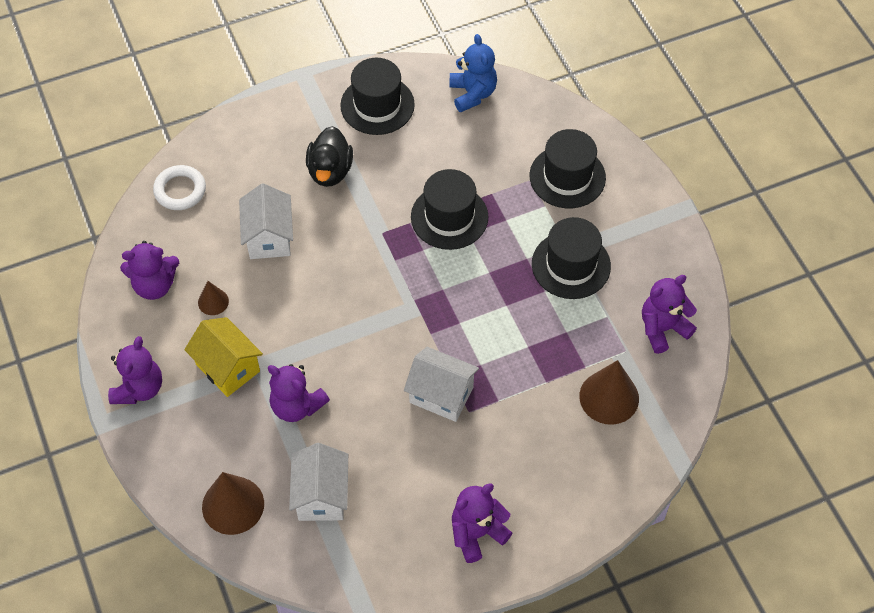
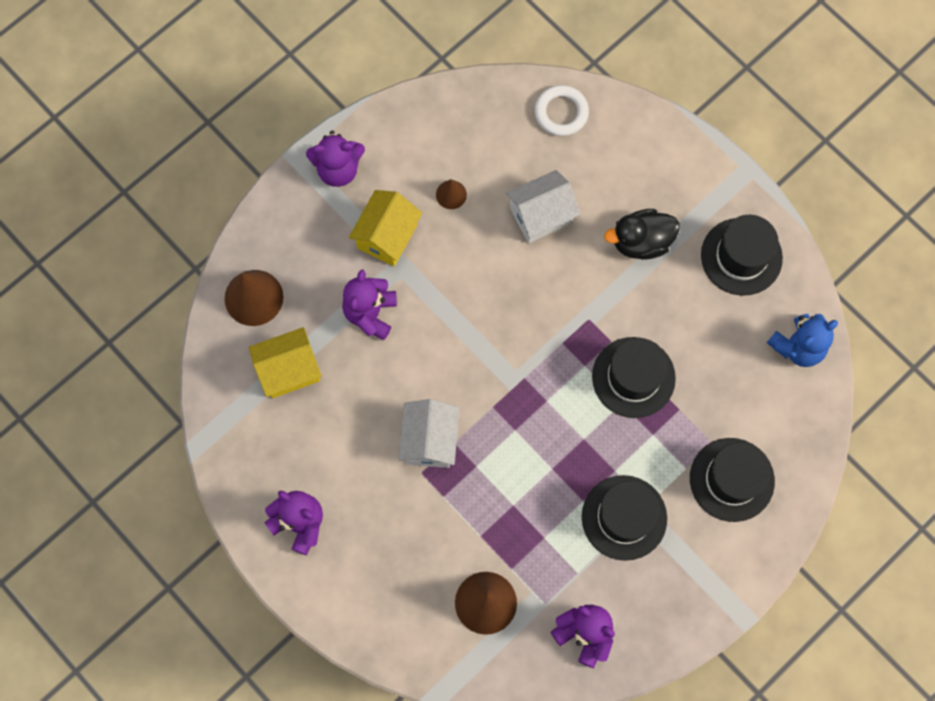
camera: 70 degrees right, 15 degrees up
purple teddy bear [120,241,179,300] -> none
white house [289,443,348,521] -> yellow house [249,327,322,398]

